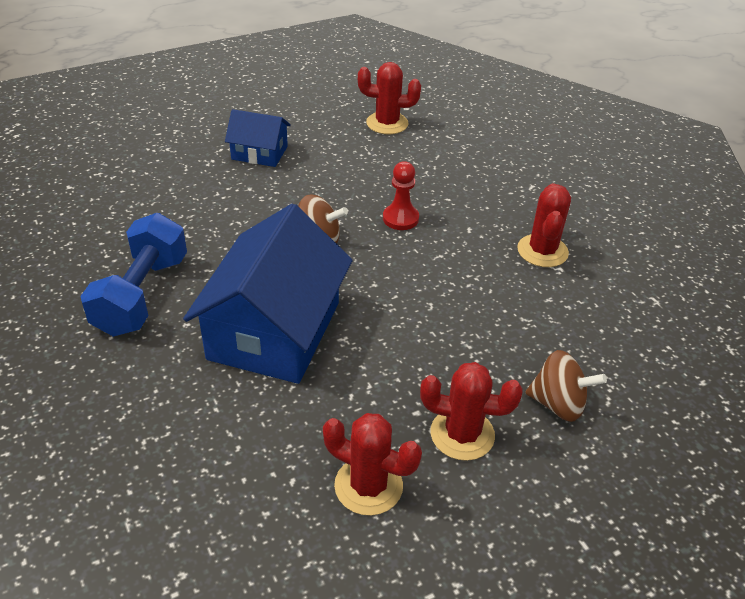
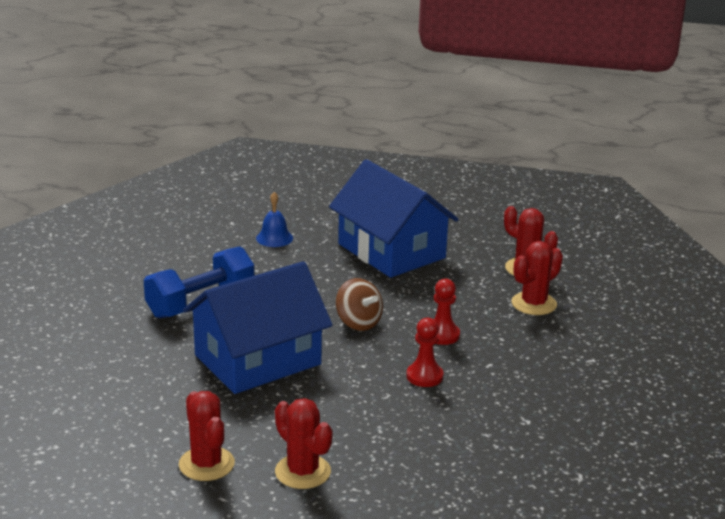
camera: 40 degrees right, 15 degrees down
blue house [225,109,291,167] -> blue house [329,159,459,278], size x1.96
red cactus [517,183,571,267] -> red cactus moved to [511,241,563,315]
brown spinning top [525,350,607,422] -> none
none -> blue bell [256,192,293,247]
none -> red pawn [406,318,444,387]

